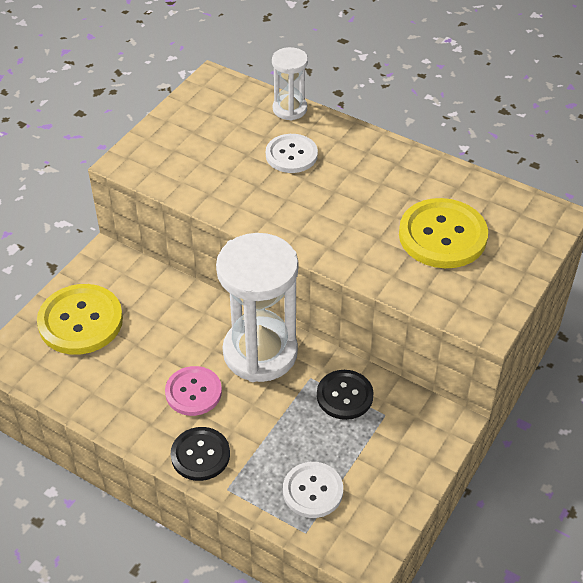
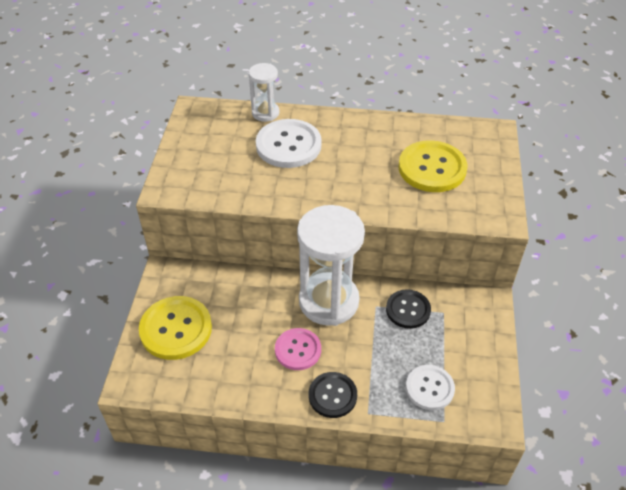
camera: 25 degrees left, 0 degrees up
white button [266,134,318,173] -> white button [256,119,322,168], size x1.57

